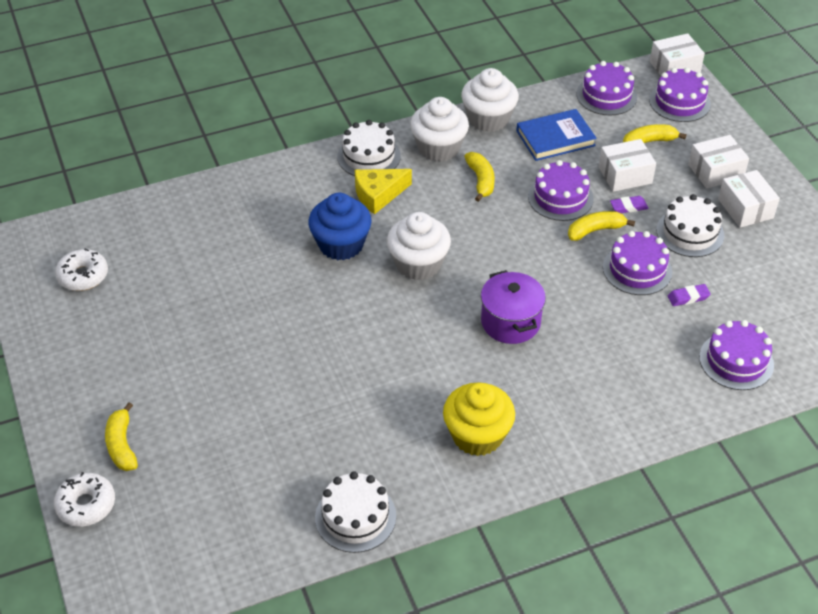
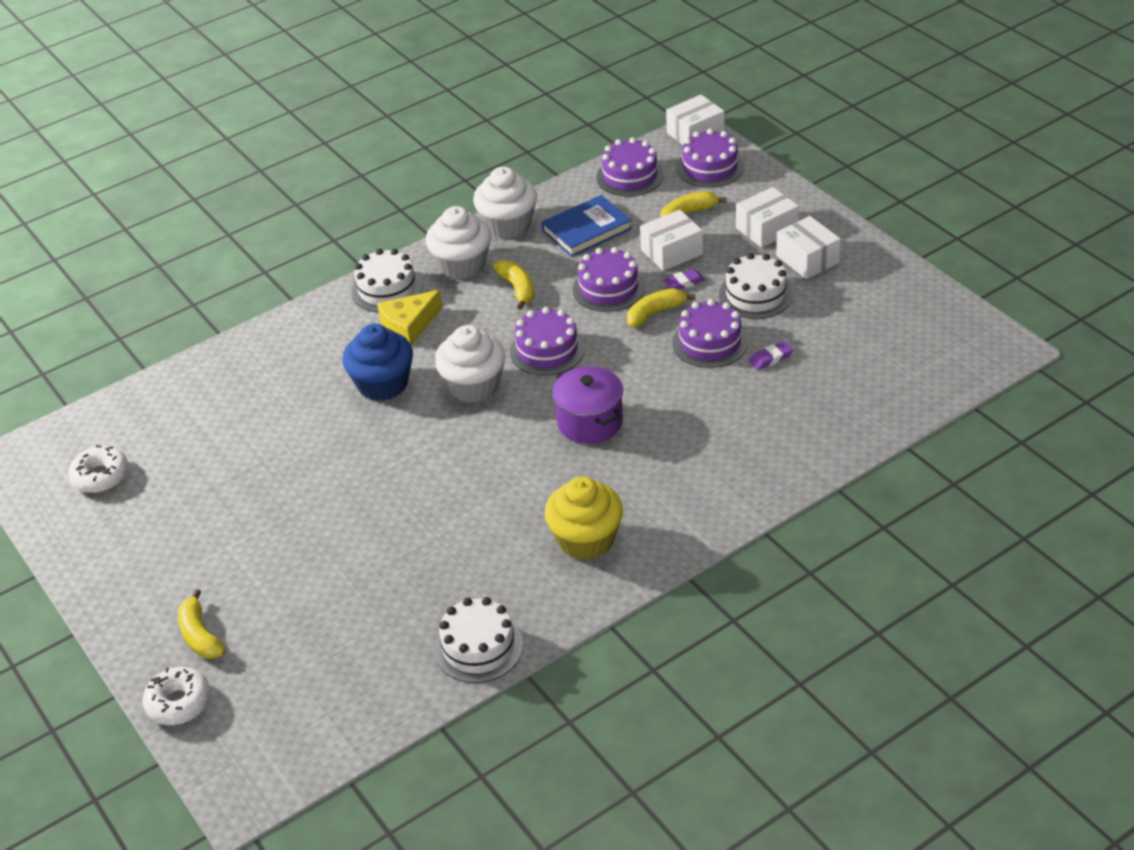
camera: 10 degrees left, 5 degrees down
purple cake [699,320,774,390] -> purple cake moved to [510,307,585,376]

